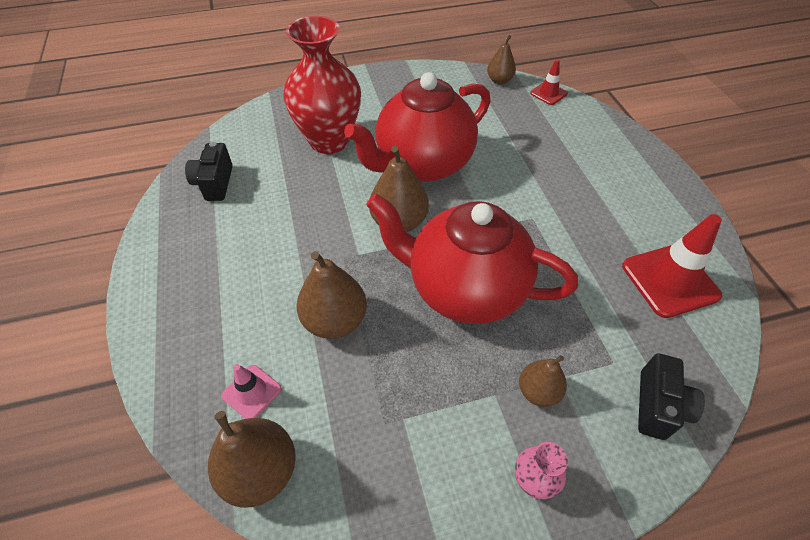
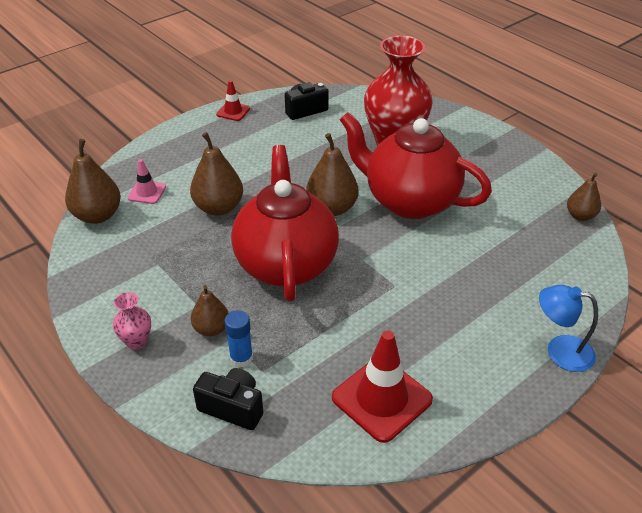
camera: 65 degrees right, 10 degrees down
red traffic cone [530,59,568,105] -> red traffic cone moved to [216,80,250,121]
black camera [638,353,705,440] -> black camera turned 150 degrees counterclockwise [193,368,263,430]
none -> blue glue stick [224,310,253,368]
none -> blue lamp [539,285,598,372]

